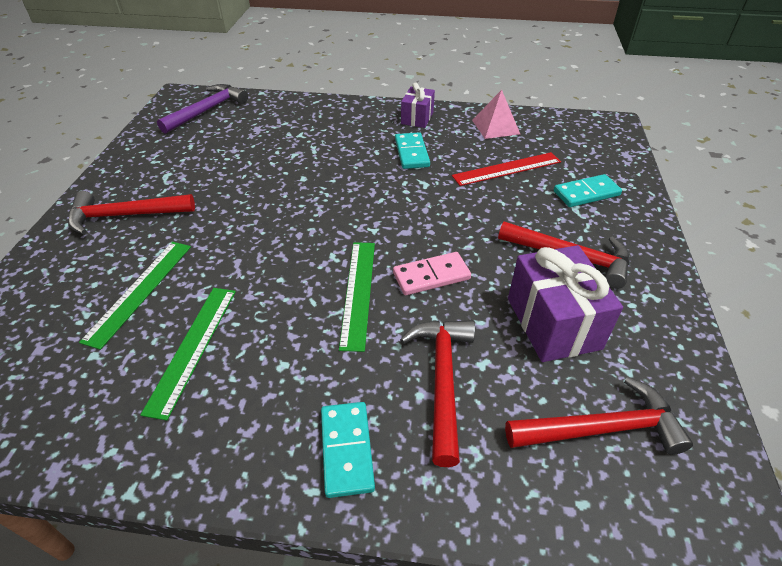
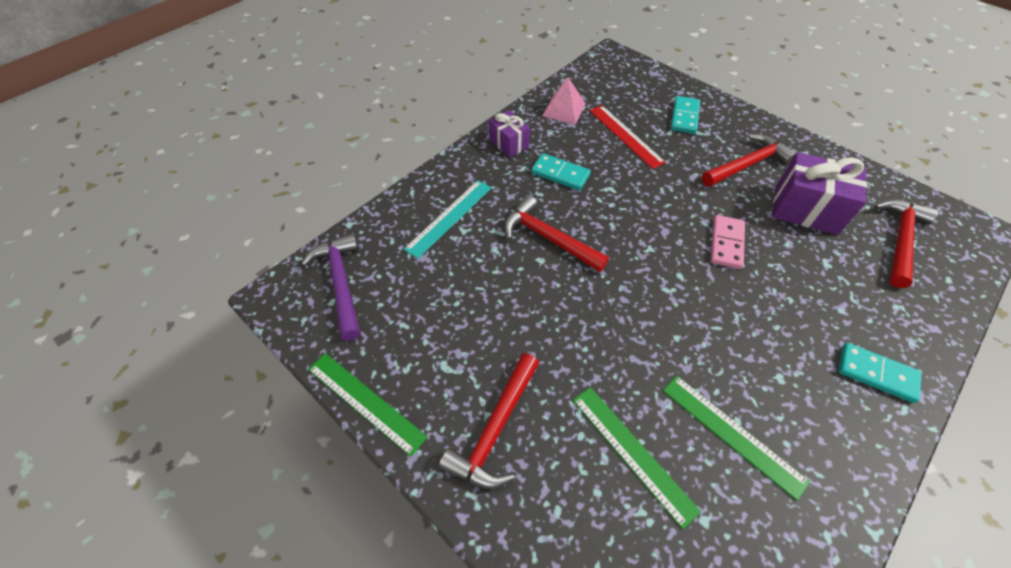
camera: 55 degrees left, 10 degrees up
green ruler [339,242,375,352] -> green ruler moved to [308,353,428,457]
red hammer [400,320,475,467] -> red hammer moved to [504,196,609,272]
red ruler [452,152,561,186] -> red ruler turned 45 degrees counterclockwise [590,105,666,169]
none -> turquoise ruler [404,180,492,259]

